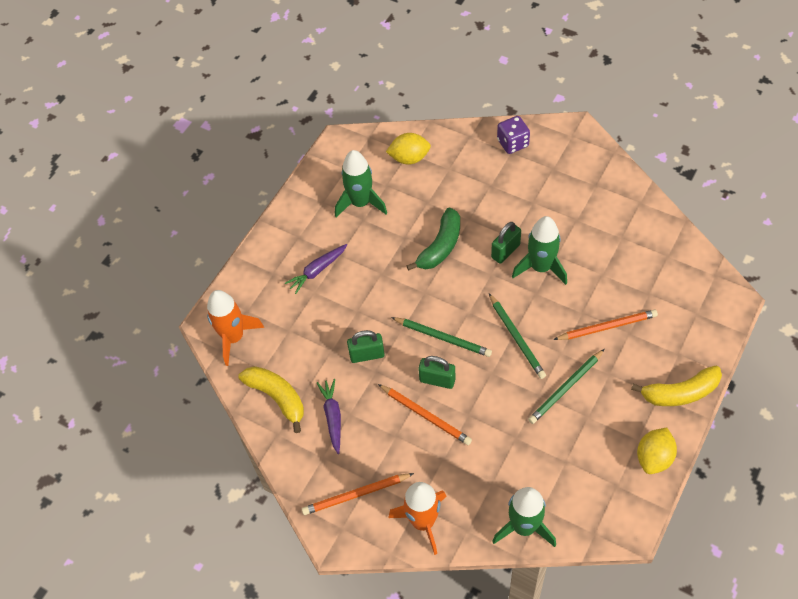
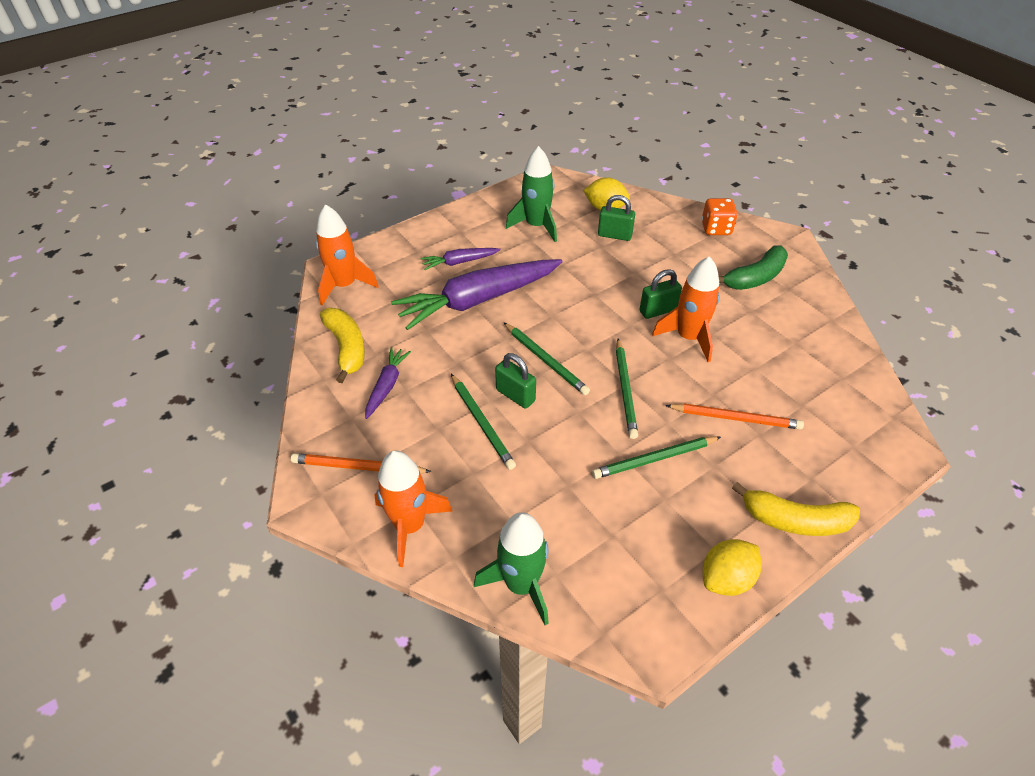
camera: 20 degrees right, 10 degrees down
green padlock [347,330,385,363] -> green padlock moved to [598,195,635,241]
orange pencil [378,384,472,445] -> green pencil [451,374,516,470]
green banana [406,207,460,271] -> green banana moved to [719,245,788,290]
purple dice [497,116,530,154] -> orange dice [702,198,738,235]
green rocket [512,216,567,285] -> orange rocket [652,256,720,362]
none -> purple carrot [391,259,563,330]

